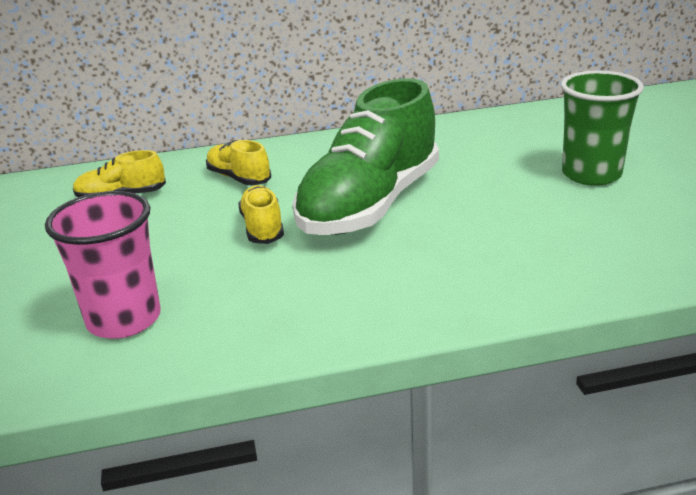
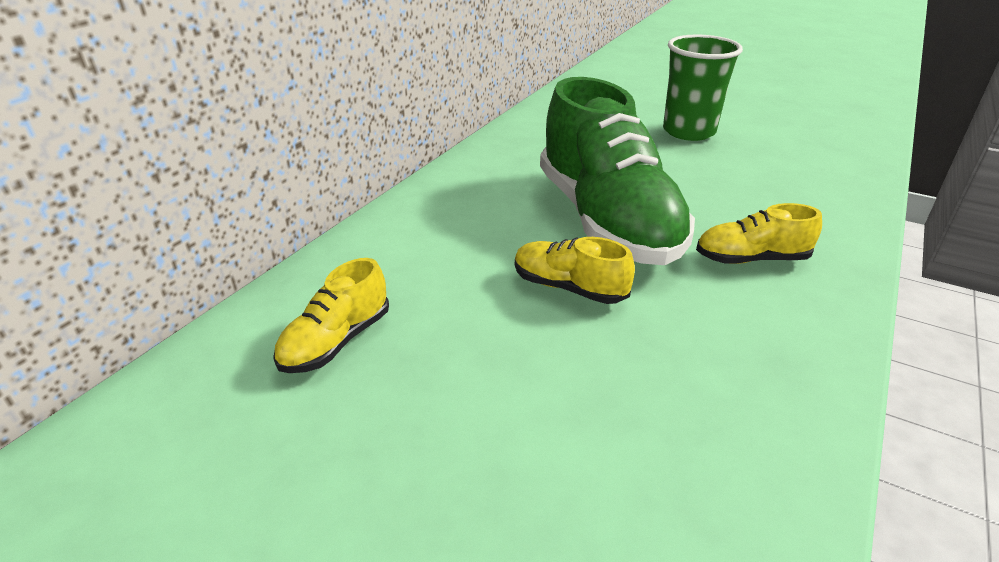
camera: 50 degrees left, 5 degrees up
pink cup [45,191,160,339] -> none
yellow shoe [206,140,271,185] -> yellow shoe moved to [696,203,822,264]

